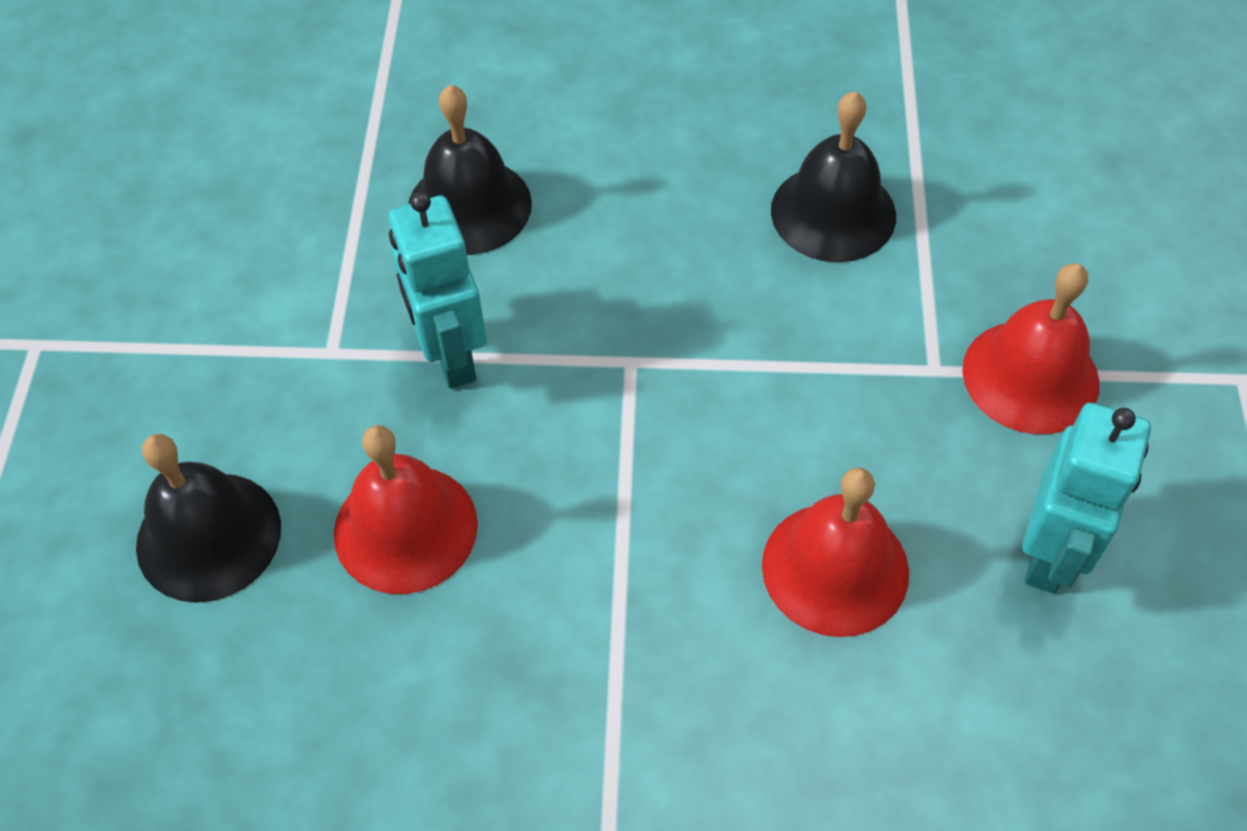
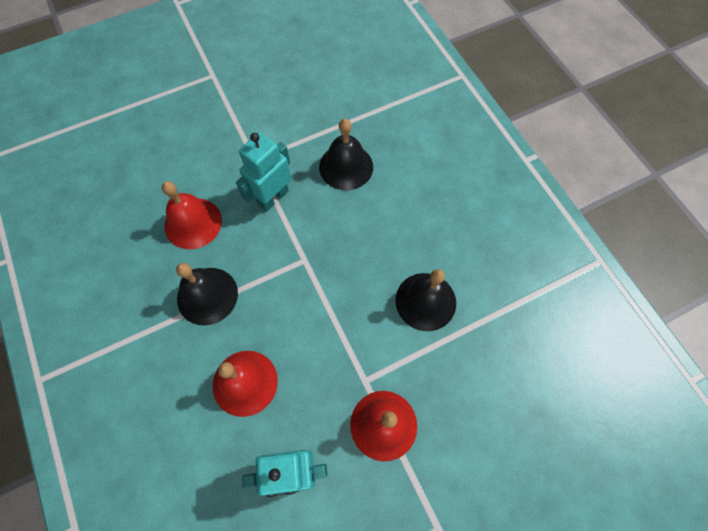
camera: 60 degrees right, 10 degrees up
black bell [136,434,281,603] -> black bell moved to [176,263,238,326]

